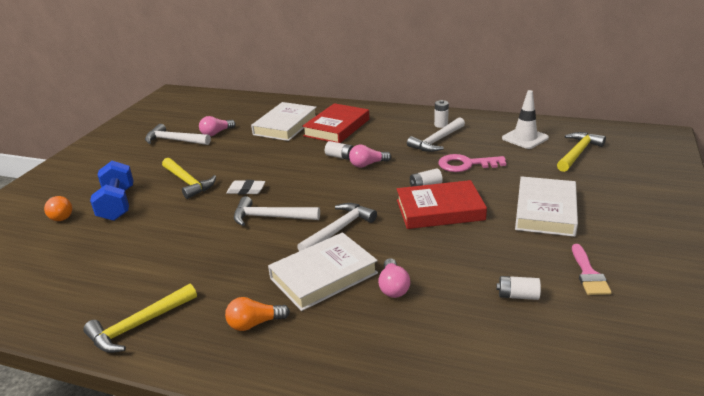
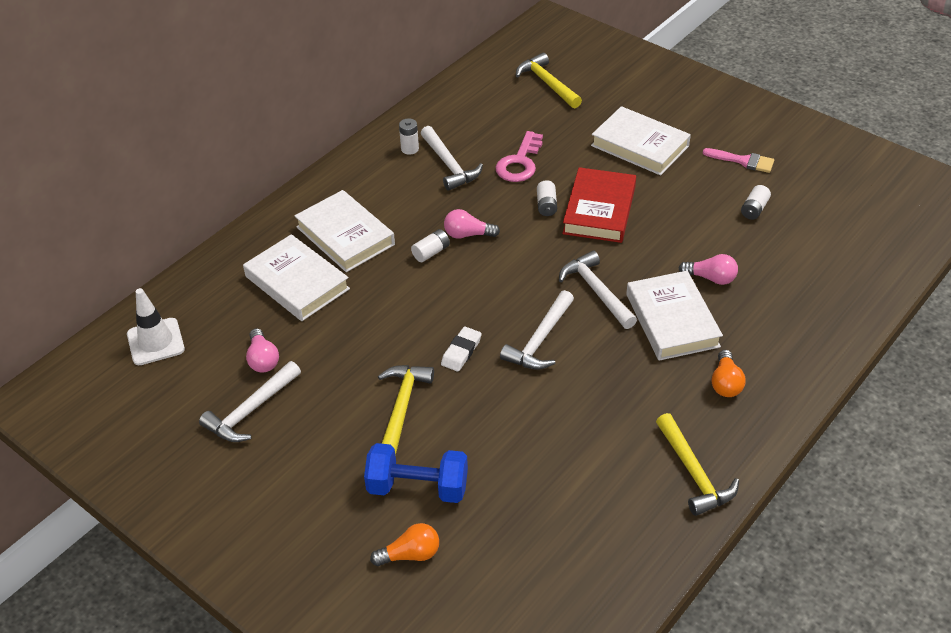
camera: 70 degrees left, 15 degrees up
yellow hammer [162,158,216,199] -> yellow hammer turned 60 degrees counterclockwise [378,365,434,455]
red book [302,103,369,143] -> white book [294,190,395,272]
pink light bulb [349,145,391,168] -> pink light bulb turned 90 degrees clockwise [444,209,500,239]
white traffic cone [502,90,549,149] -> white traffic cone moved to [127,288,185,365]

